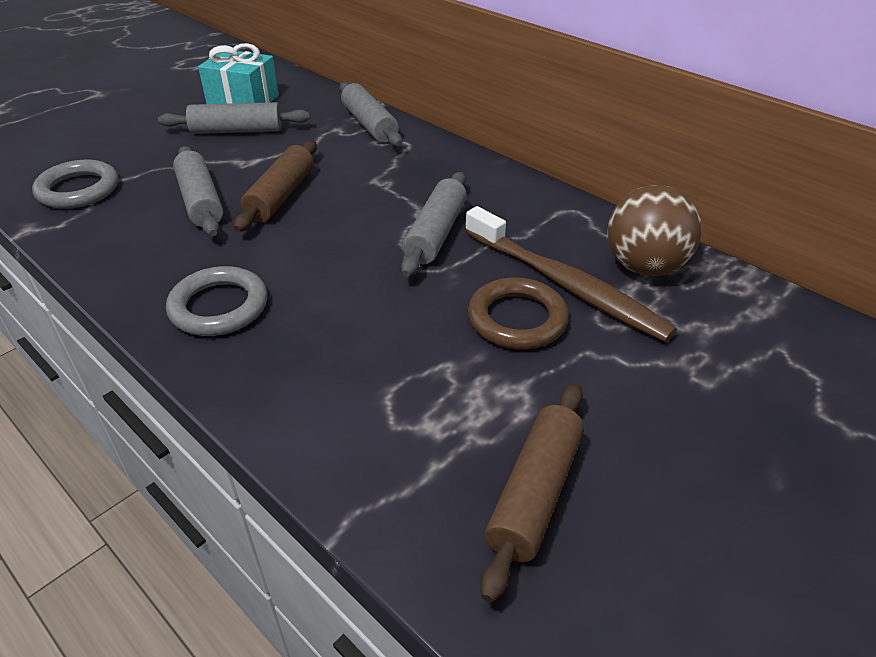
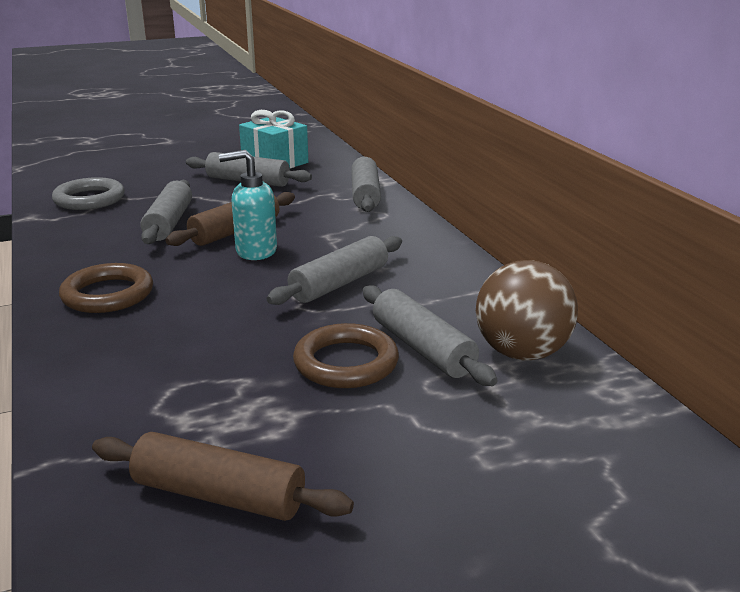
camera: 25 degrees right, 15 degrees down
grey ring [166,266,267,336] -> brown ring [59,263,153,313]
brown toothbrush [465,206,677,342] -> grey rolling pin [363,285,498,386]
brown rolling pin [480,383,584,602] -> brown rolling pin turned 60 degrees clockwise [92,432,354,521]
none -> turquoise soap dispenser [219,150,277,260]

